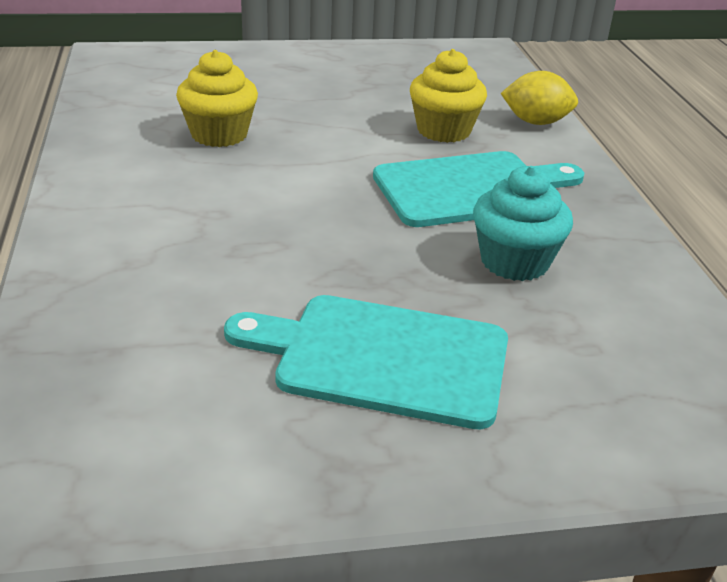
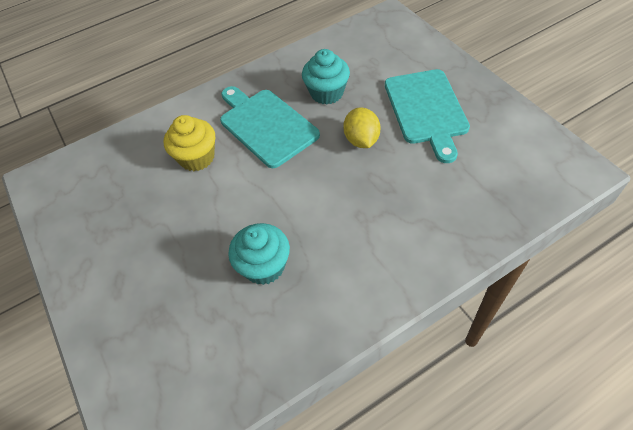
camera: 105 degrees left, 20 degrees up
yellow cupcake [176,50,258,147] -> turquoise cupcake [228,223,290,285]
yellow lemon [501,71,578,125] -> yellow lemon moved to [343,107,381,148]

